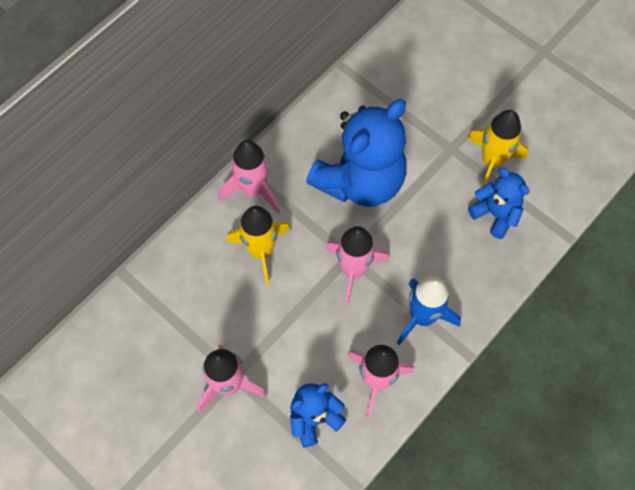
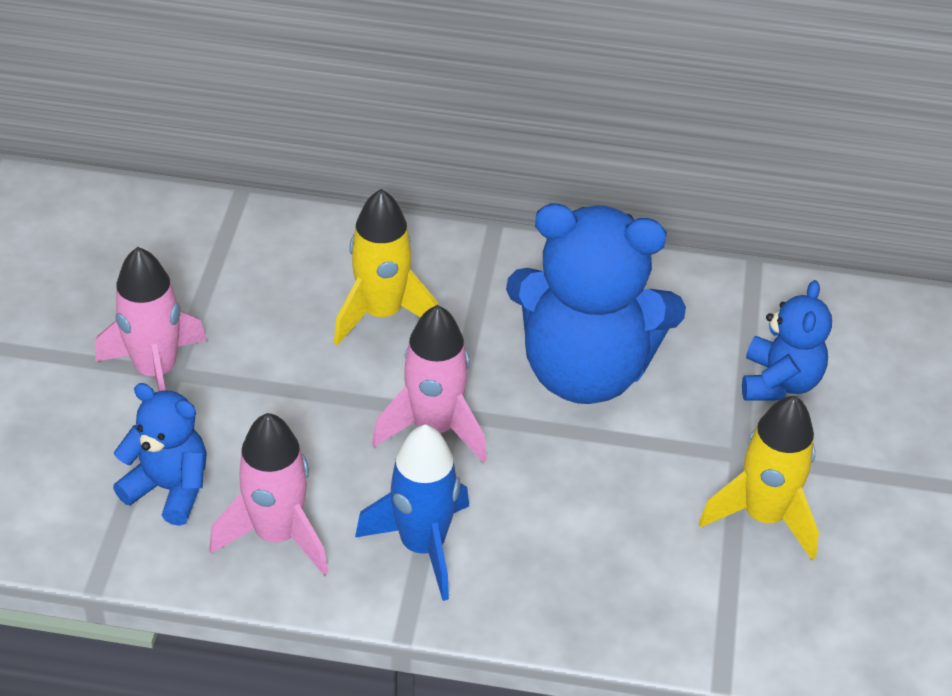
camera: 55 degrees right, 20 degrees down
pink rocket [219,140,280,213] -> none
blue teddy bear [468,167,530,239] -> blue teddy bear moved to [742,280,832,401]

